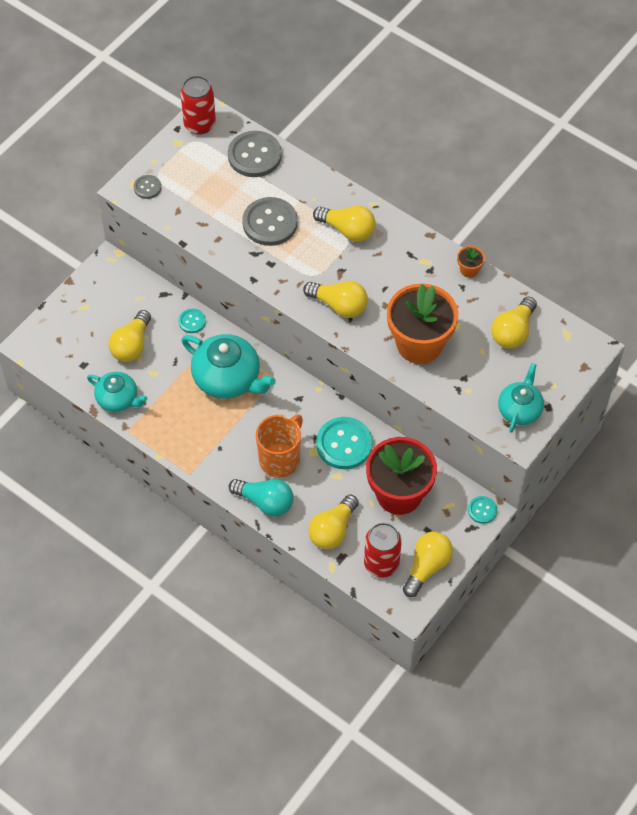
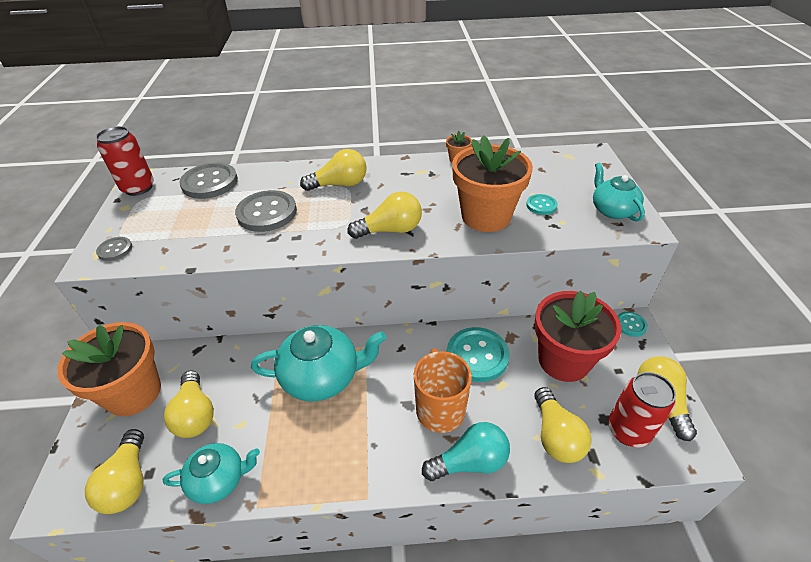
camera: 40 degrees left, 15 degrees down
turquoise button [178,309,206,333] -> turquoise button moved to [526,194,558,215]
yellow light bulb [491,297,537,349] -> yellow light bulb moved to [85,429,144,514]
none -> orange flower pot [57,322,161,416]

